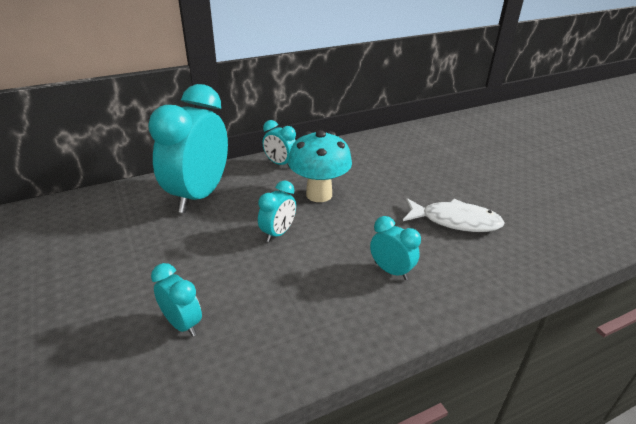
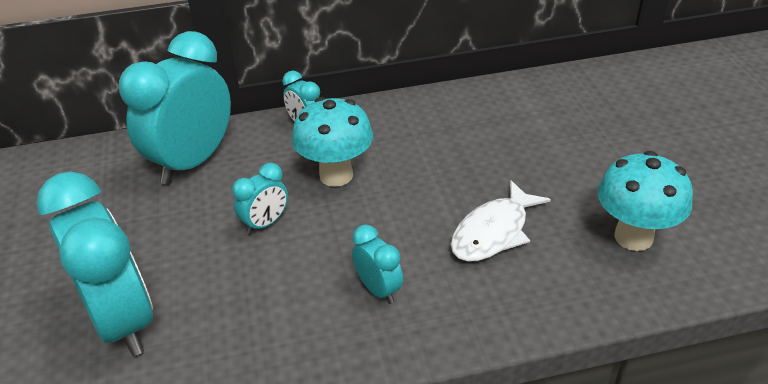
camera: 15 degrees right, 5 degrees up
turquoise clock [151,263,202,337] -> turquoise clock [36,171,153,356], size x2.15
white fish [403,198,505,232] -> white fish turned 105 degrees clockwise [451,180,551,262]
none -> turquoise mushroom [597,151,693,251]

